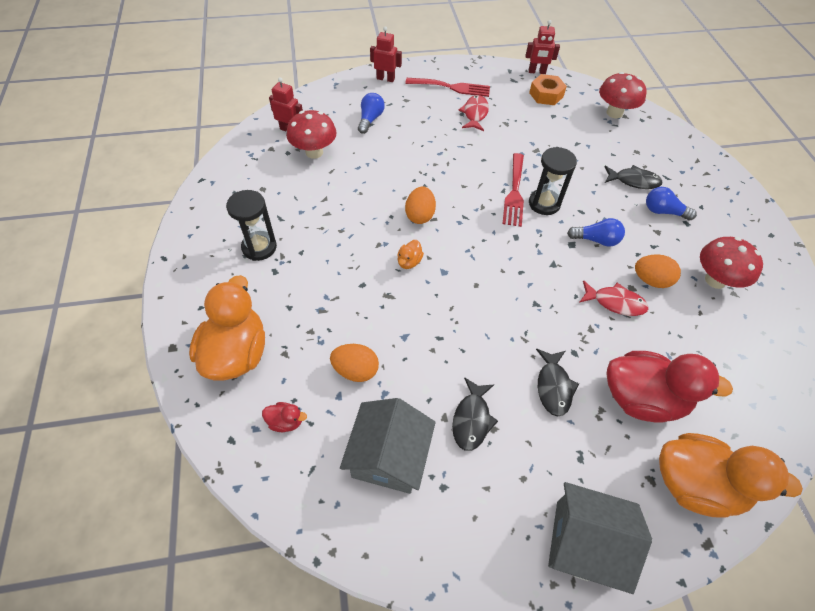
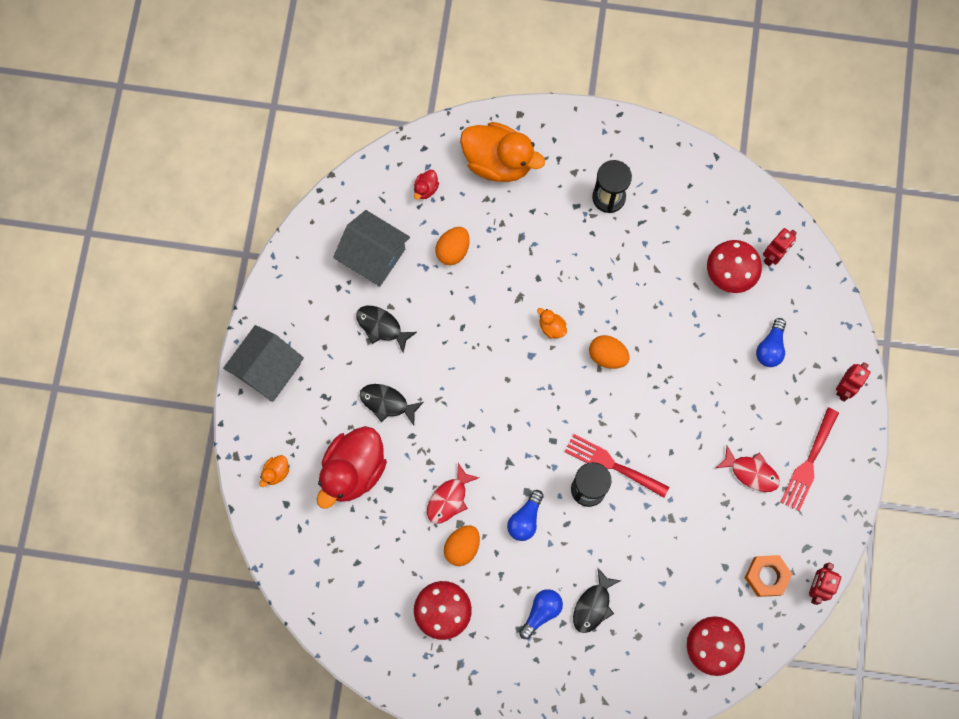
camera: 110 degrees right, 20 degrees up
blue light bulb [358,93,385,134] -> blue light bulb turned 75 degrees clockwise [756,318,786,367]
orange duck [659,433,803,518] -> orange duck [259,455,289,487], size x0.41

